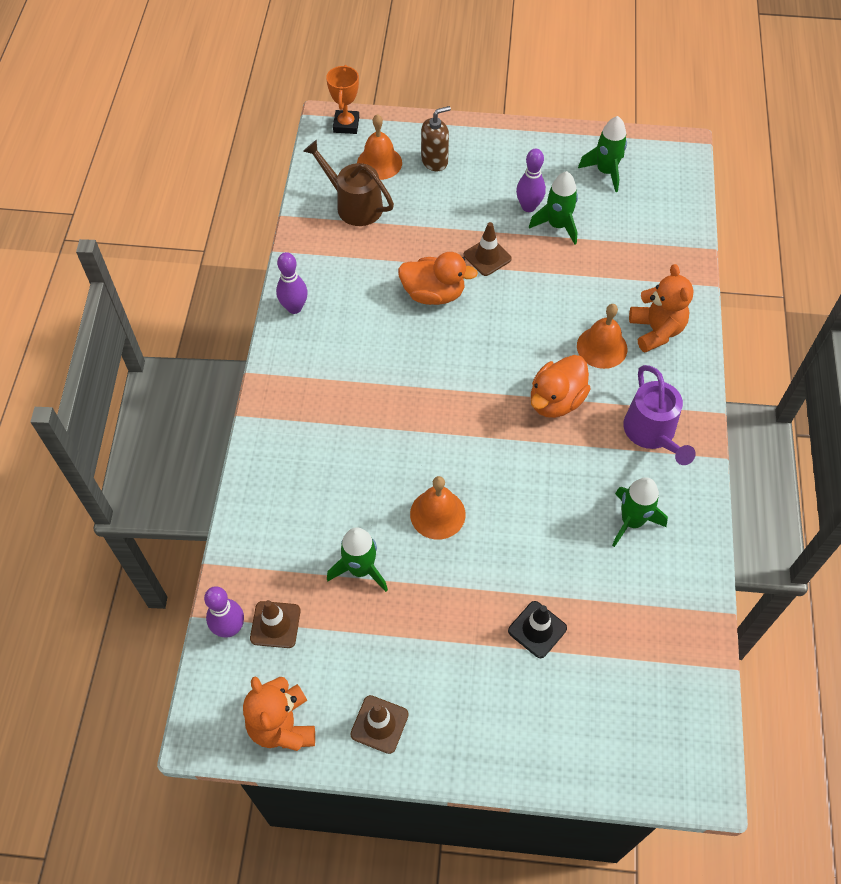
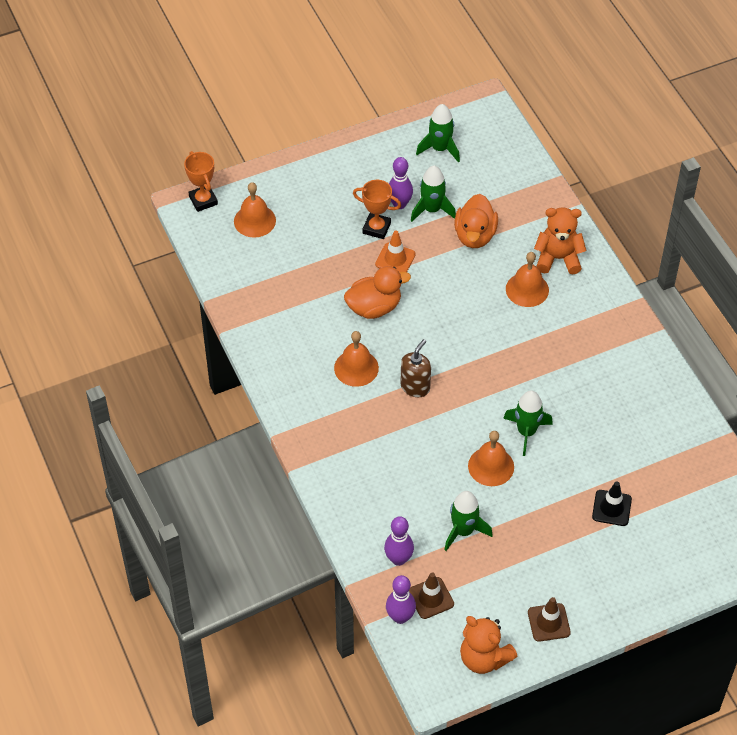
camera: 30 degrees left, 5 degrees down
purple bowling pin [276,252,308,314] -> purple bowling pin moved to [384,516,414,566]
brown watering can [303,140,394,226] -> none
brown soap dispenser [421,106,451,171] -> brown soap dispenser moved to [400,339,431,397]
brown traffic cone [464,222,512,276] -> orange traffic cone [375,230,416,272]
orange duck [531,355,591,418] -> orange duck moved to [454,194,498,248]
green rocket [612,477,668,547] -> green rocket moved to [503,390,553,456]
purple watering can [623,365,696,465] -> none
orange teddy bear [629,264,694,353] -> orange teddy bear turned 45 degrees counterclockwise [534,207,586,274]
none -> orange bell [334,331,379,387]
none -> orange trophy [353,180,401,239]

